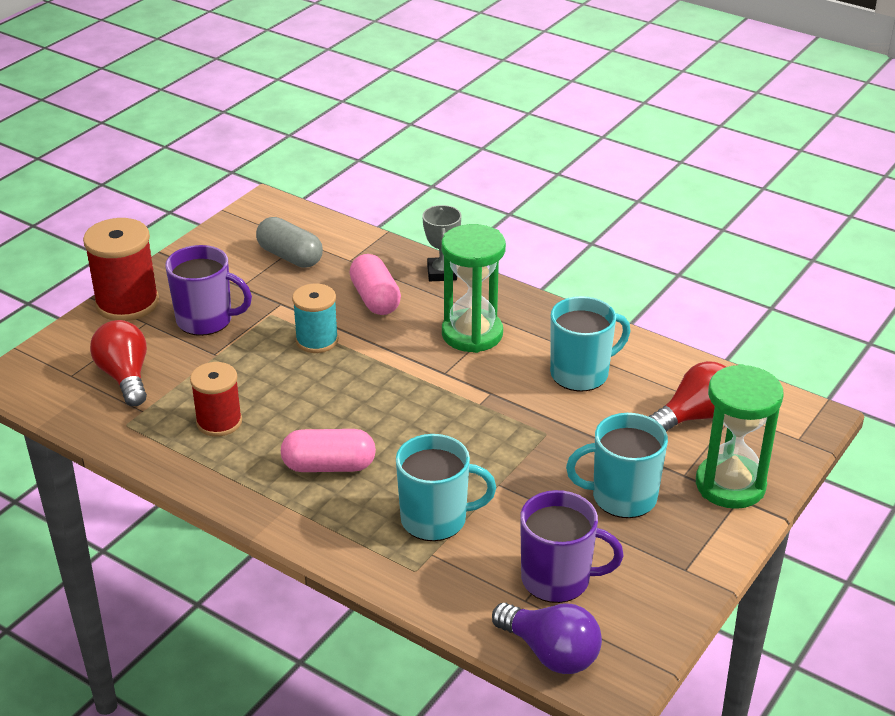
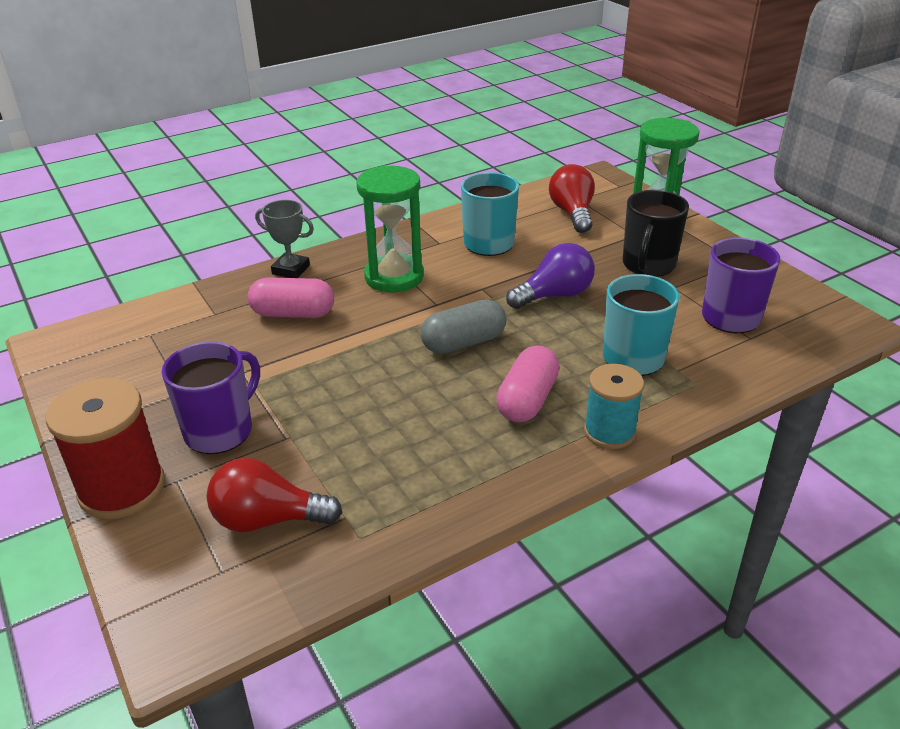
camera: 65 degrees left, 0 degrees up
red spool [190,362,242,437] -> none
grey capsule [256,217,323,268] -> grey capsule moved to [421,299,506,354]
turquoise spool [292,284,338,353] -> turquoise spool moved to [584,364,644,449]
purple light bulb [492,603,602,674] -> purple light bulb moved to [506,243,595,309]
turquoise mug [566,413,668,518] -> black mug [623,190,689,277]

